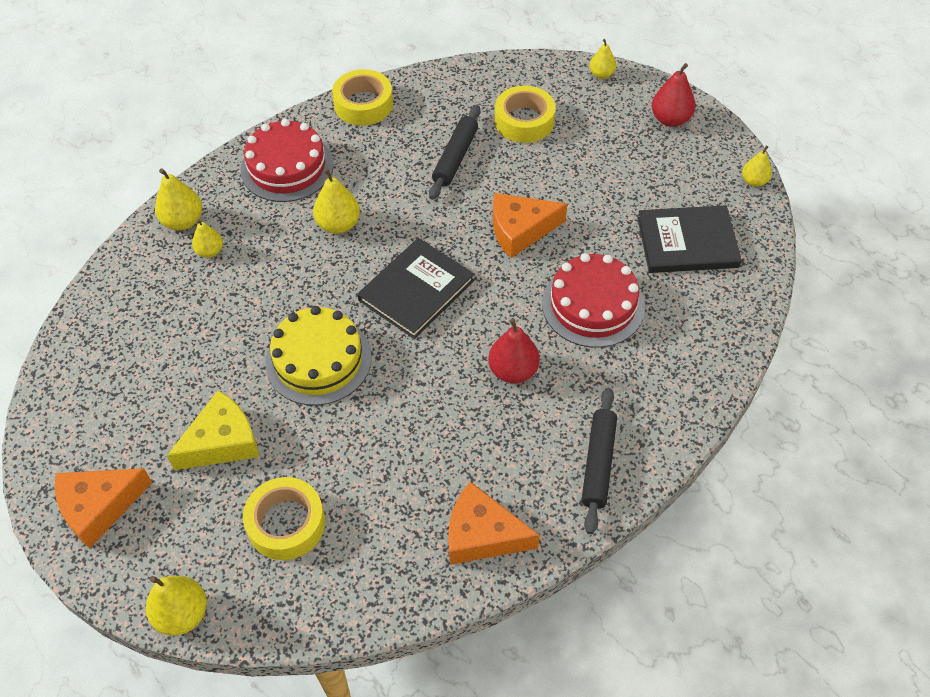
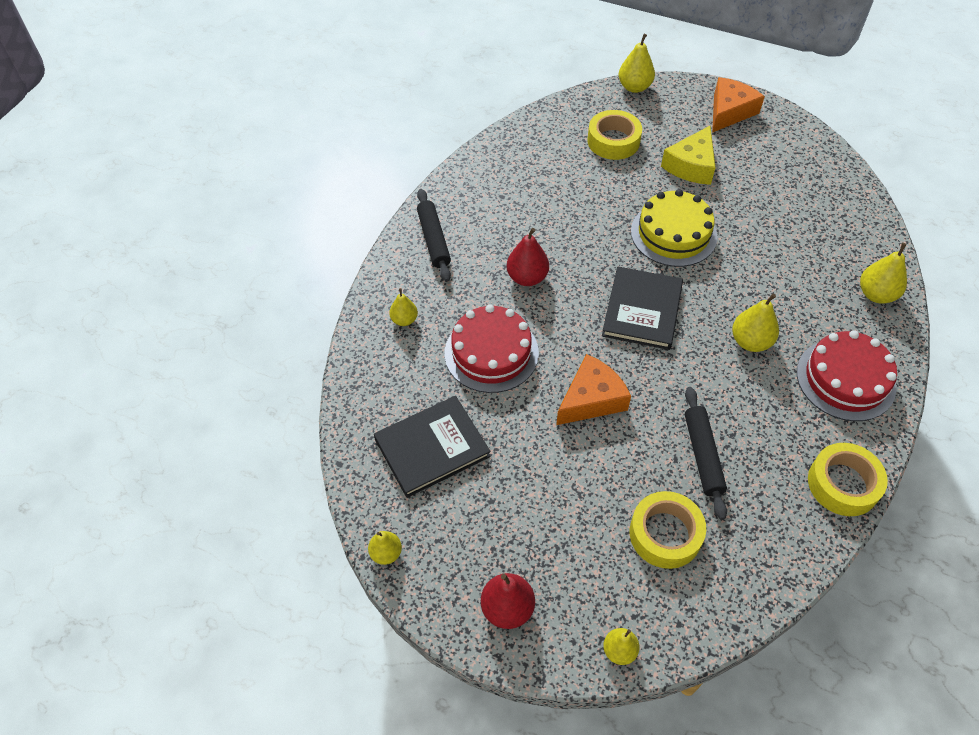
camera: 155 degrees right, 0 degrees up
yellow pear [192,219,223,258] -> yellow pear moved to [389,288,418,326]
orange cheese [448,482,540,565] -> none

